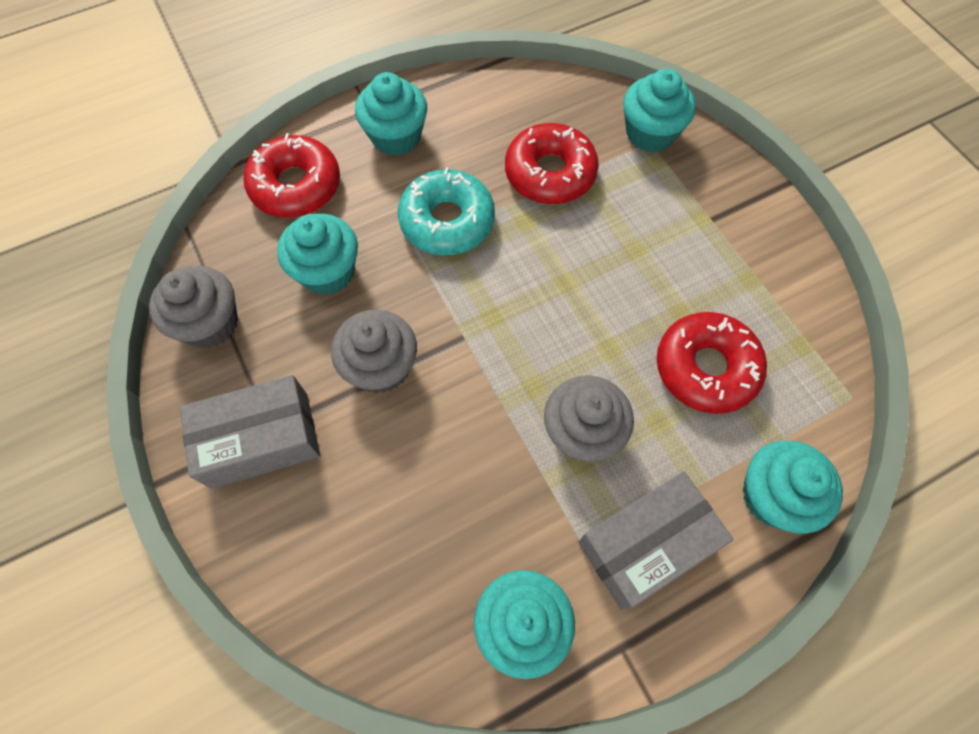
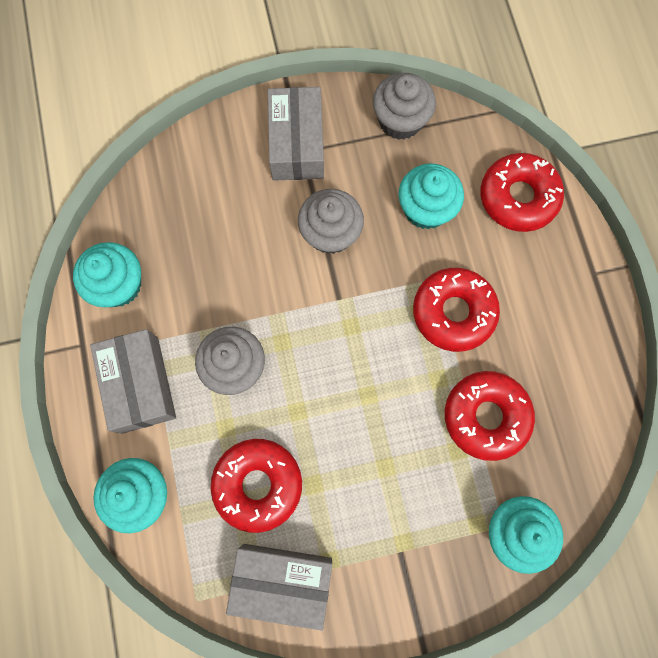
camera: 105 degrees right, 10 degrees up
turquoise cupcake [355,72,427,156] -> none
turquoise donut [398,167,495,255] -> red donut [413,268,500,352]
none -> grey box [226,544,332,631]

